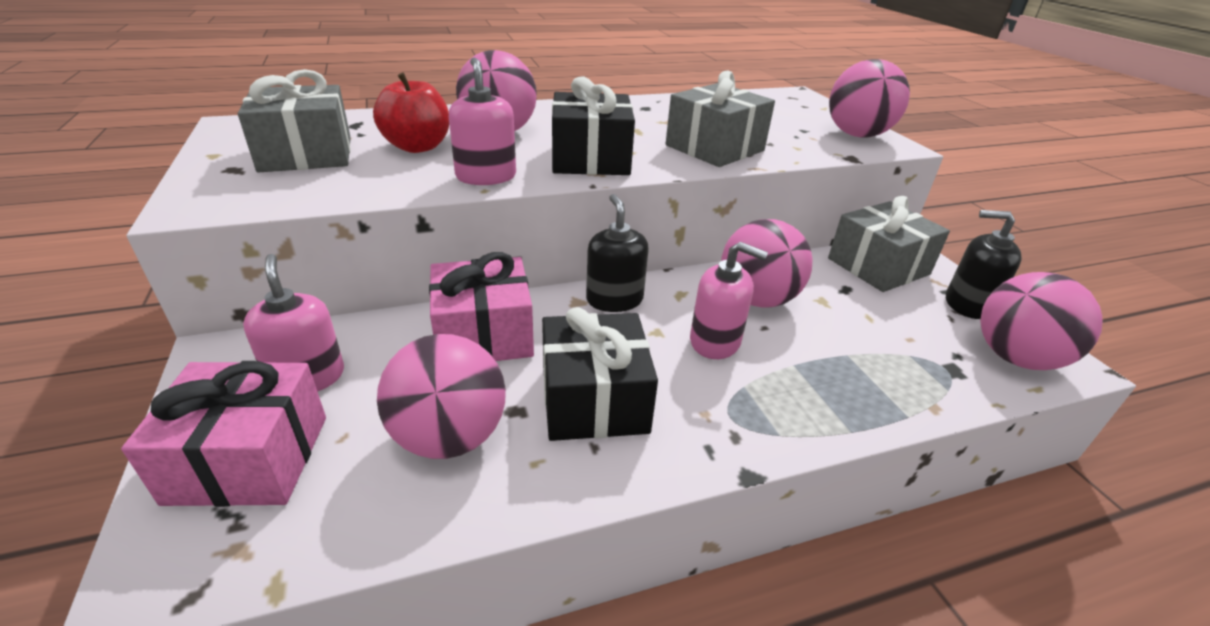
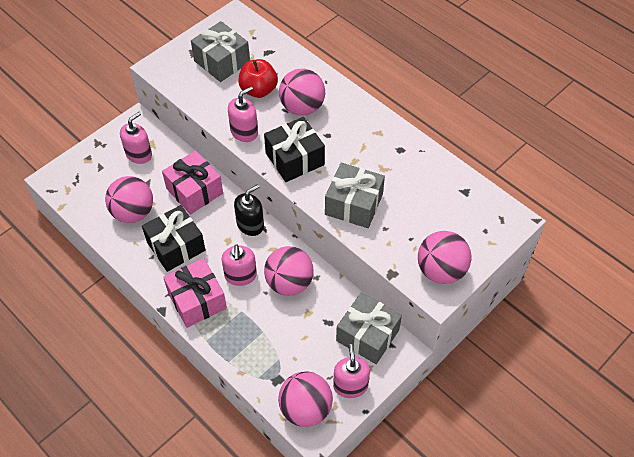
camera: 65 degrees right, 20 degrees up
pink gift [121,361,326,507] -> pink gift moved to [163,258,227,328]
black soap dispenser [946,210,1022,319] -> pink soap dispenser [333,344,370,398]

